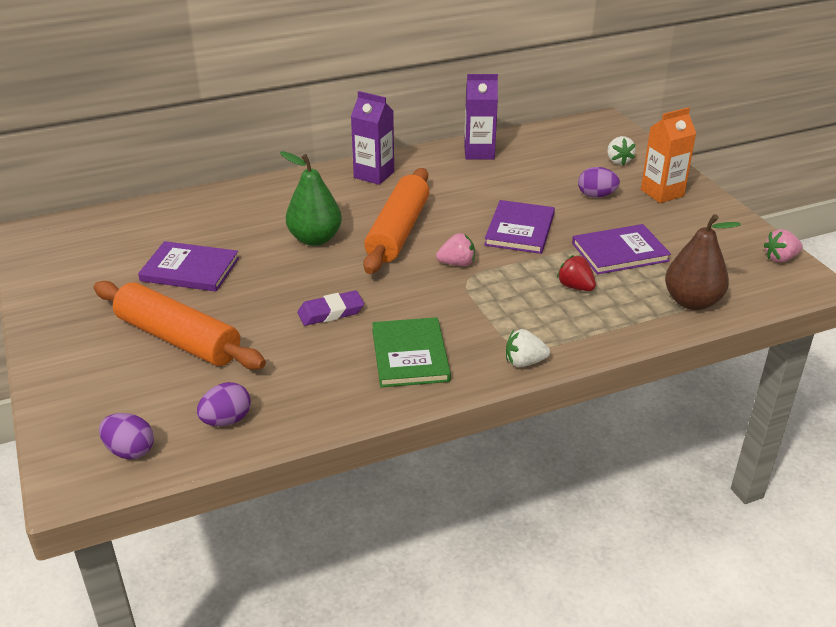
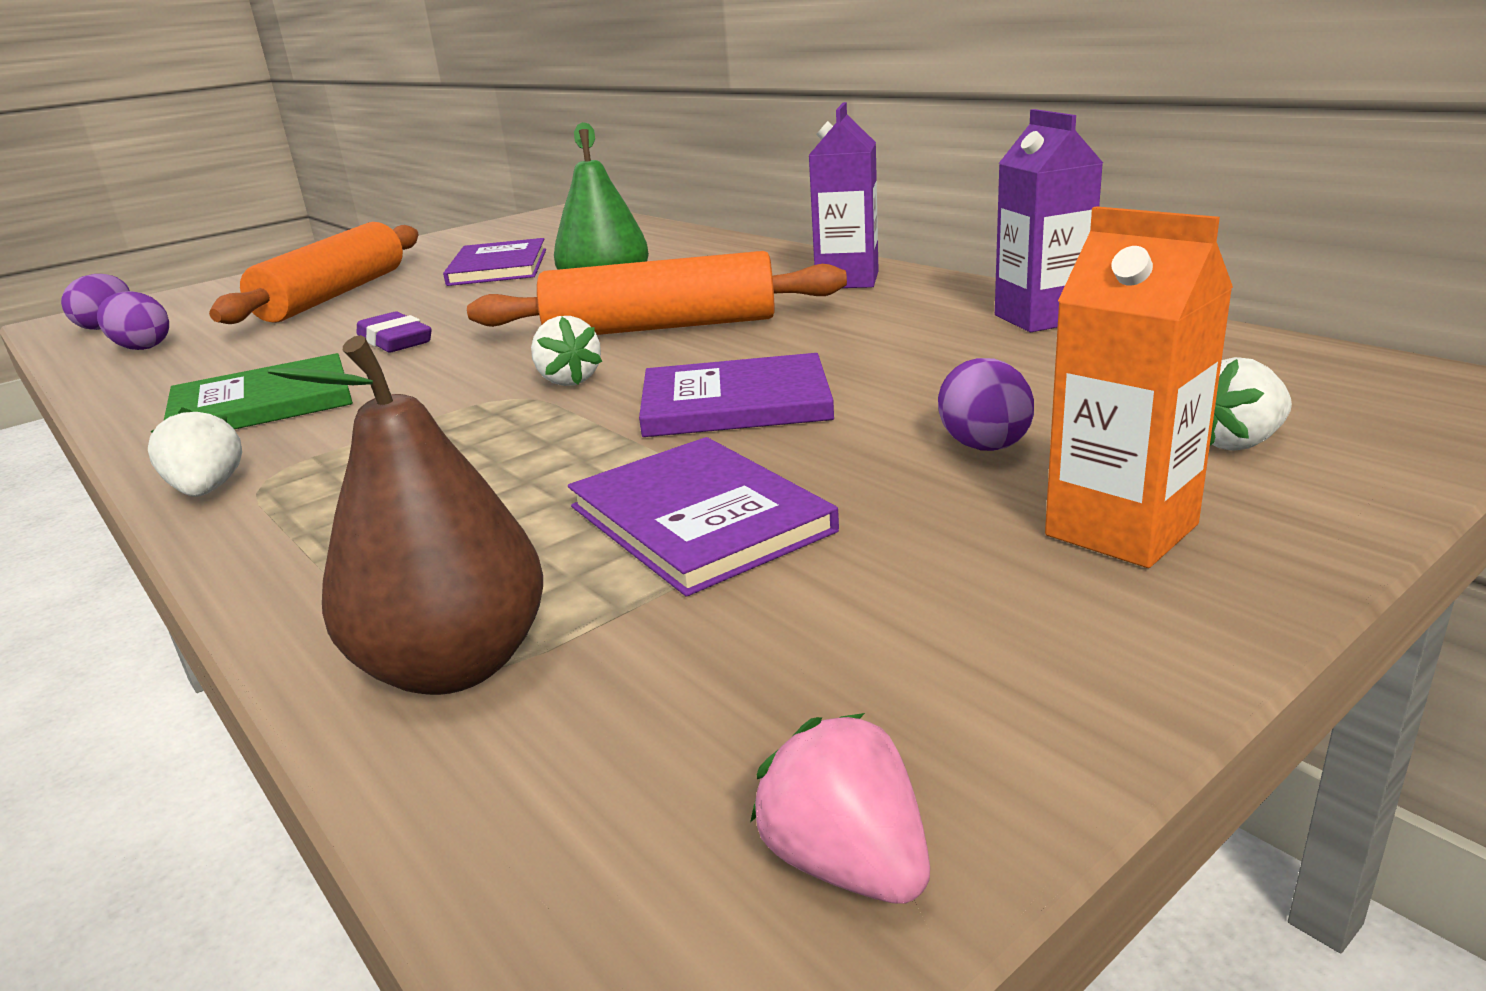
camera: 75 degrees right, 10 degrees down
pink strawberry [436,233,475,266] -> white strawberry [531,316,602,386]
red strawberry [557,255,596,291] -> none

